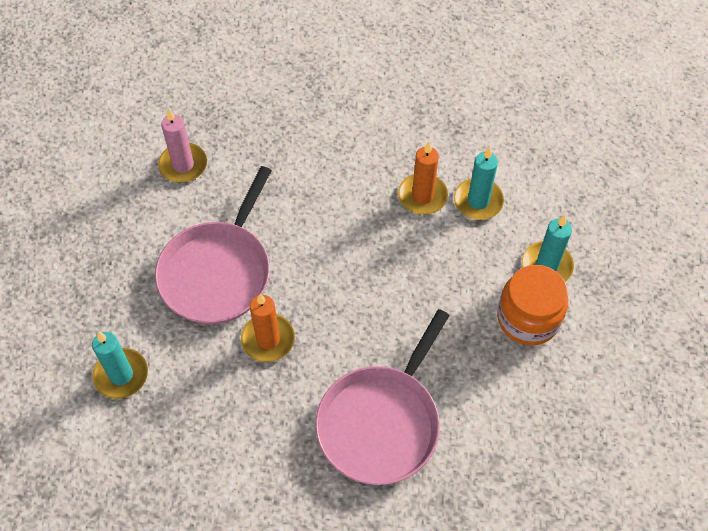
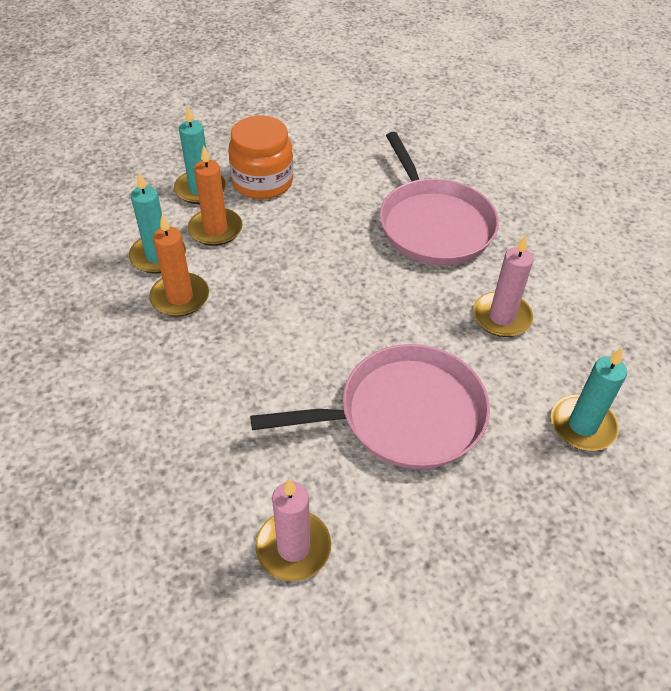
camera: 125 degrees left, 10 degrees down
orange candle [241,294,295,362] -> orange candle moved to [188,145,243,246]
pink pan [315,309,450,485] -> pink pan turned 75 degrees clockwise [380,132,499,265]
none -> pink candle [473,235,533,337]

